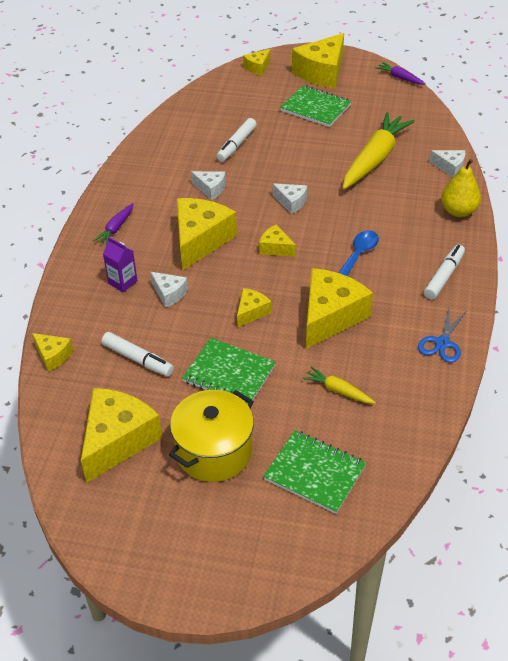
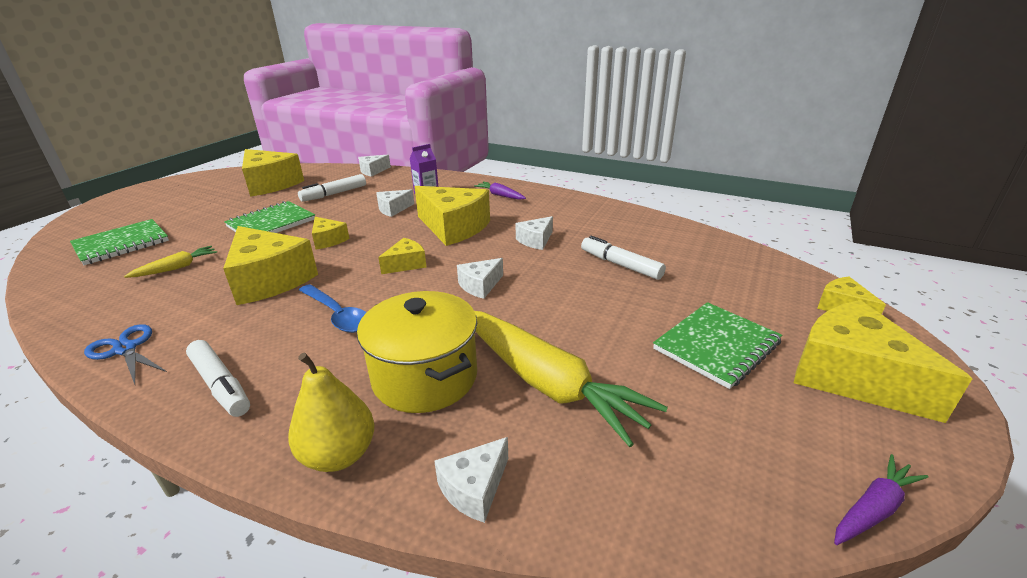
camera: 105 degrees right, 15 degrees down
yellow cheese [32,333,73,372] -> white cheese [358,155,391,177]
yellow pot [169,390,254,482] -> yellow pot moved to [357,291,477,413]

